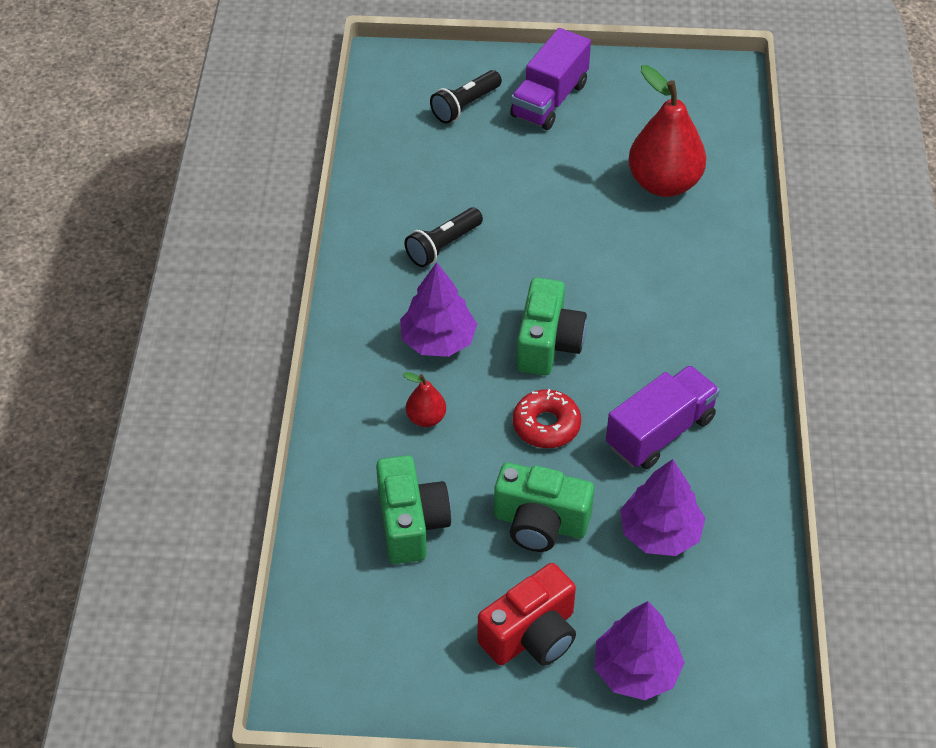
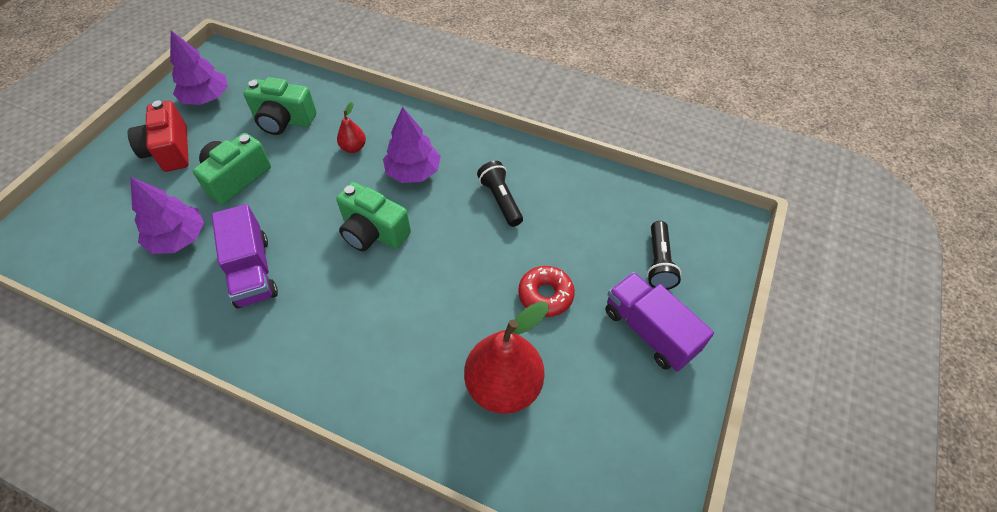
camera: 110 degrees right, 5 degrees up
black flashlight [430,70,502,123] -> black flashlight turned 150 degrees counterclockwise [647,221,681,290]
red donut [513,389,581,448] -> red donut moved to [518,266,575,317]
purple tree [594,601,685,700] -> purple tree moved to [170,31,228,105]

